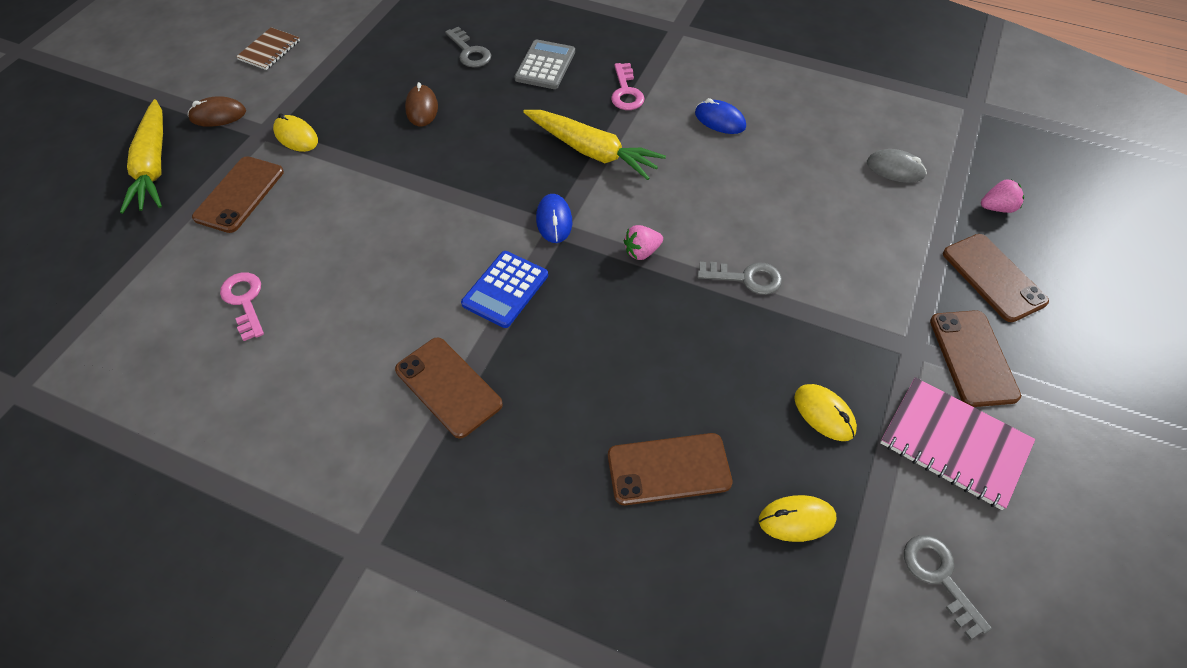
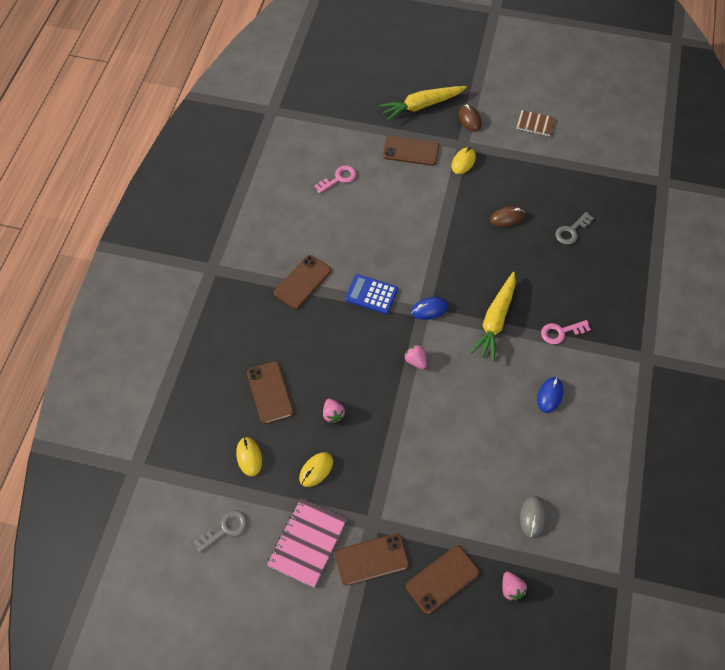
camera: 80 degrees right, 5 degrees up
grey calculator [514,39,575,89] -> none
grey key [697,262,782,295] -> none
none -> pink strawberry [323,399,345,423]

